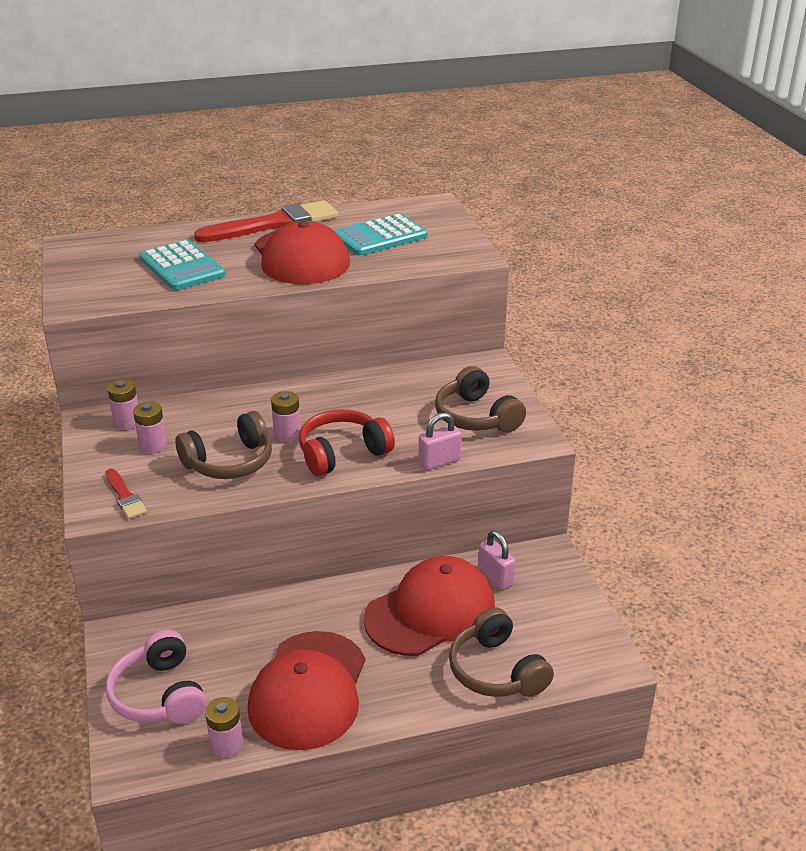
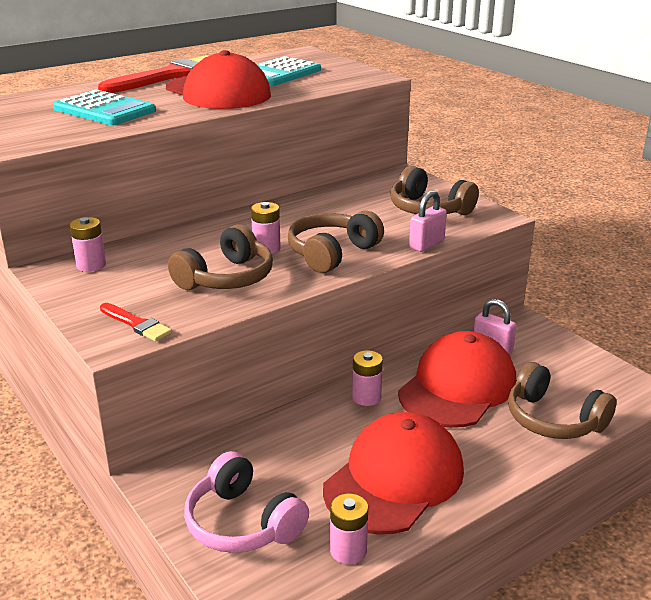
camera: 20 degrees left, 5 degrees down
pink battery [133,401,167,453] -> pink battery moved to [352,350,383,406]
red cap [248,631,365,750] -> red cap turned 135 degrees counterclockwise [323,412,464,534]
red headphones [299,409,395,476] -> brown headphones [288,211,384,273]

